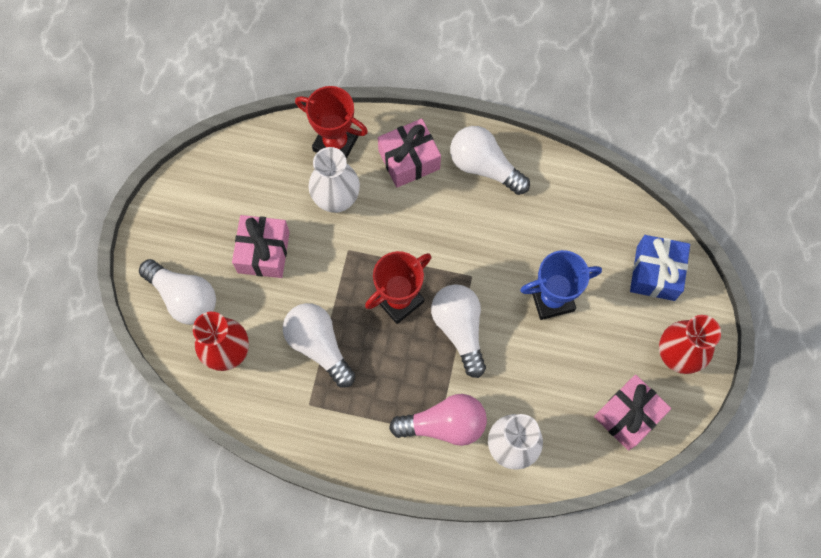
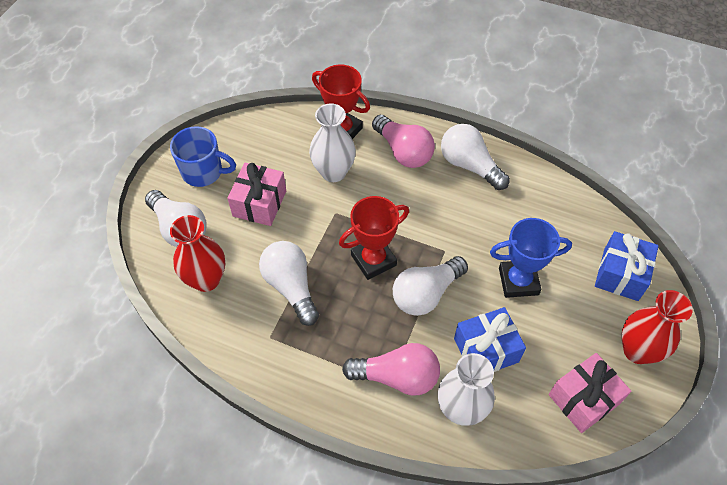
camera: 10 degrees right, 15 degrees down
pink gift [378,119,441,188] -> pink light bulb [372,115,435,168]
white light bulb [431,284,486,378] -> white light bulb turned 120 degrees counterclockwise [393,256,468,316]
none -> blue mug [170,126,236,187]
none -> blue gift [454,307,526,372]

